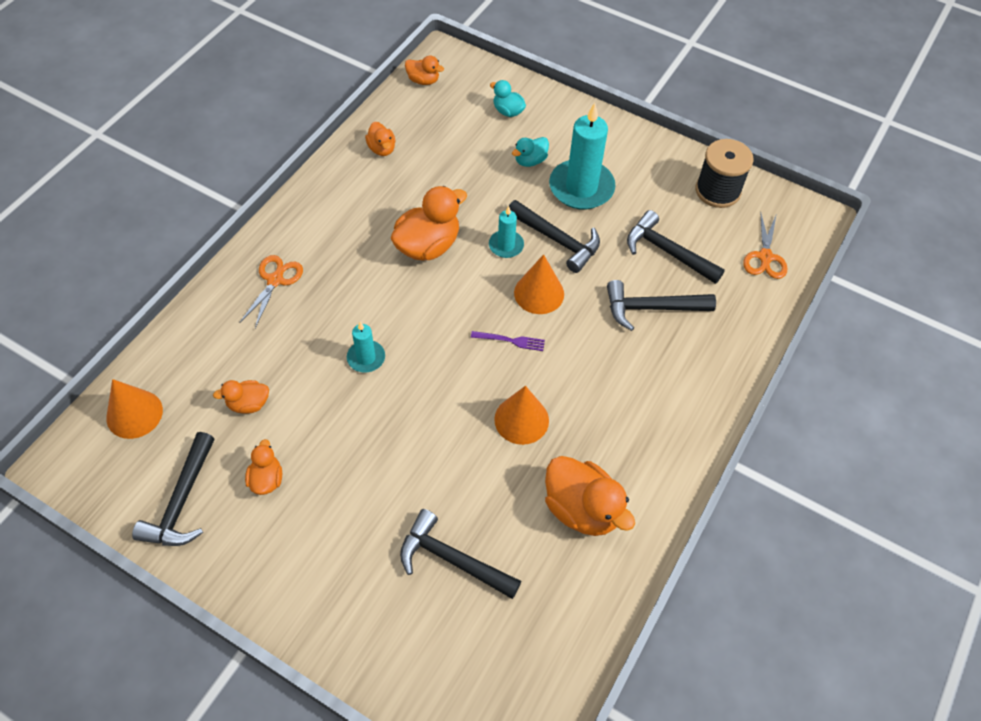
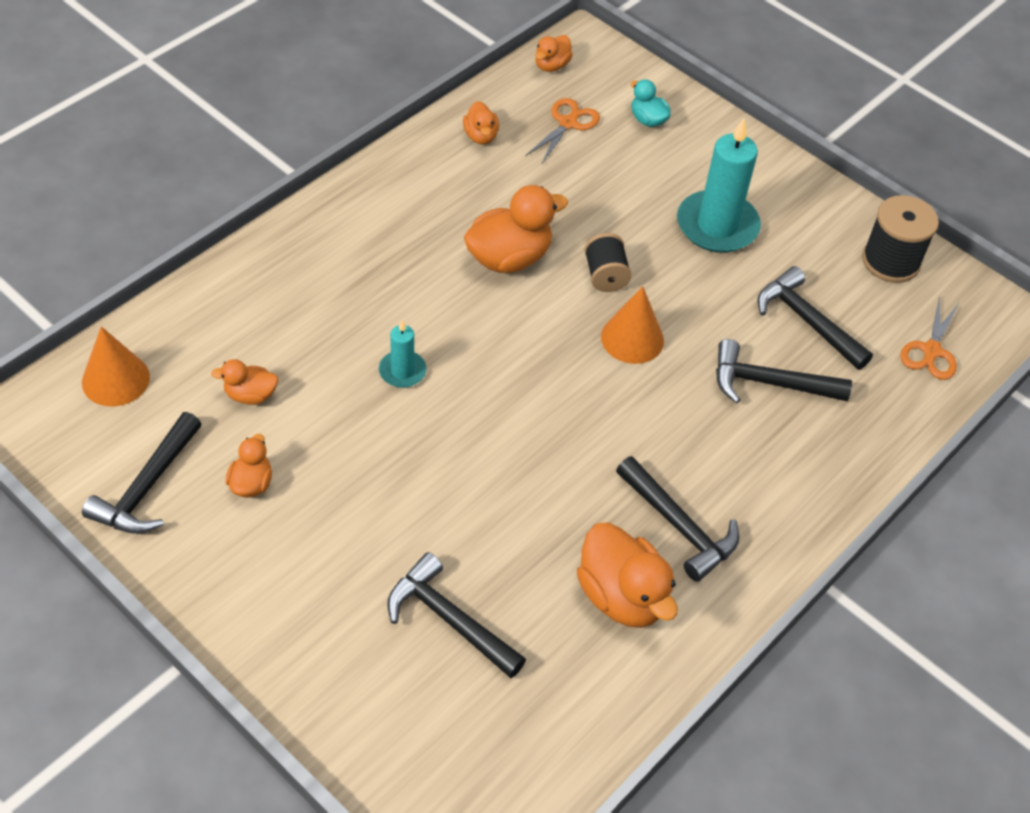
camera: 10 degrees right, 5 degrees down
orange scissors [239,255,303,328] -> orange scissors moved to [525,98,600,165]
orange duck [405,55,444,85] -> orange duck turned 90 degrees clockwise [535,35,573,72]
purple fork [471,331,545,351] -> none
turquoise candle [489,206,524,258] -> black spool [584,233,632,292]
orange cone [494,386,549,445] -> none
black hammer [509,200,600,273] -> black hammer moved to [616,456,739,582]
turquoise duck [512,137,549,167] -> none

